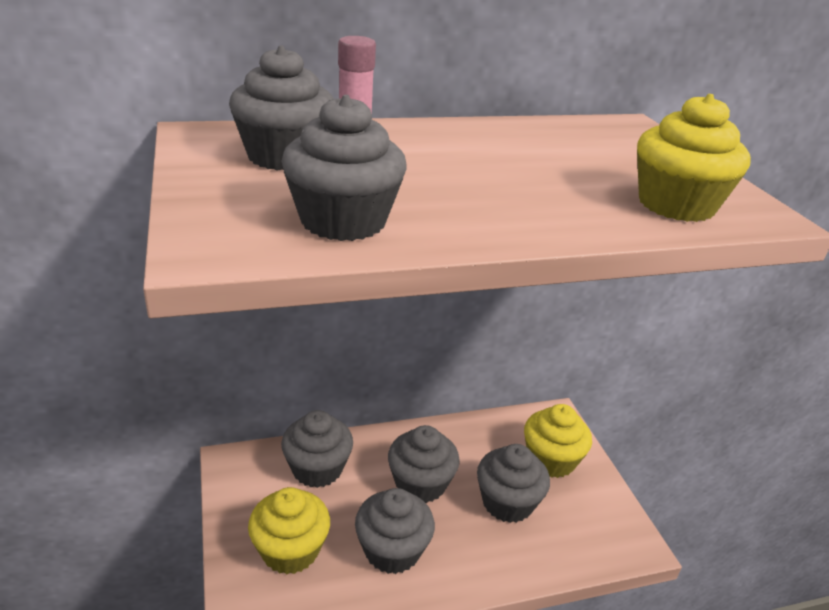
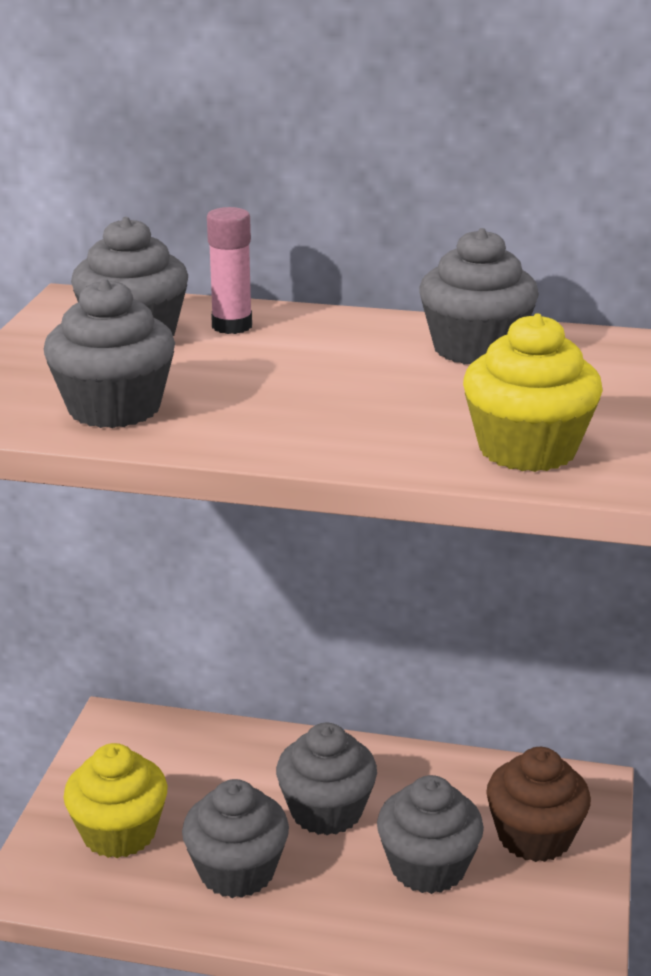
camera: 30 degrees right, 5 degrees down
grey cupcake [281,410,353,488] -> grey cupcake moved to [419,228,539,365]
yellow cupcake [524,404,592,478] -> brown cupcake [486,747,591,862]

